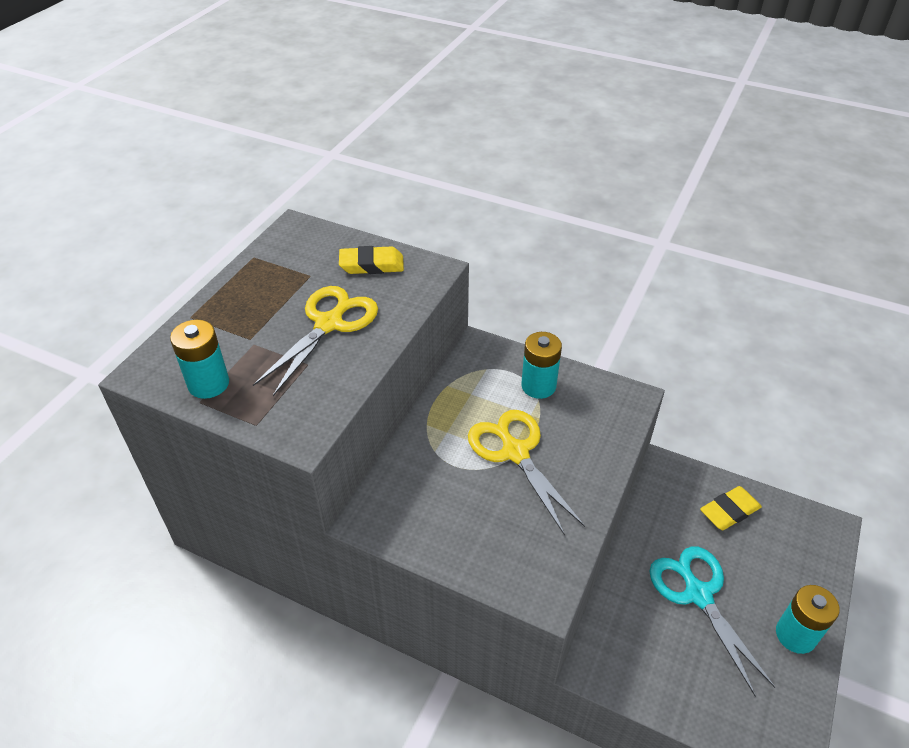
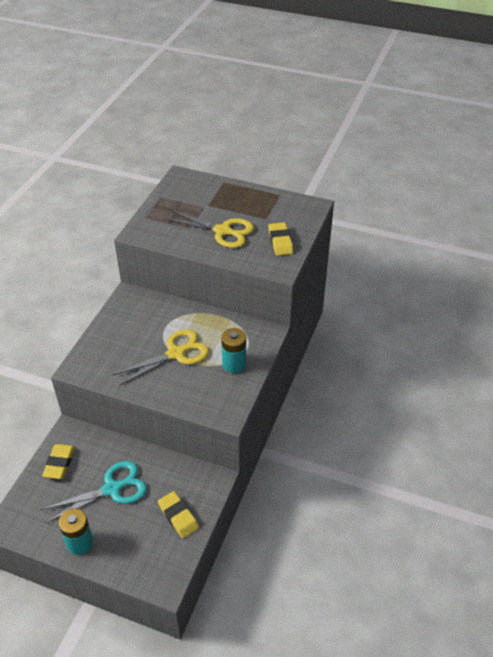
camera: 85 degrees right, 0 degrees up
turquoise battery [170,320,229,399] -> none
none -> yellow eraser [42,444,75,479]

